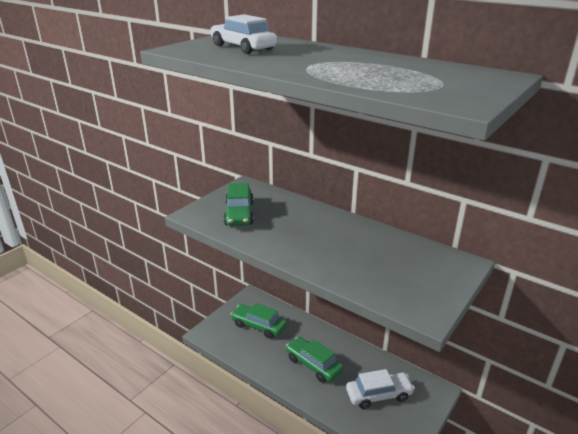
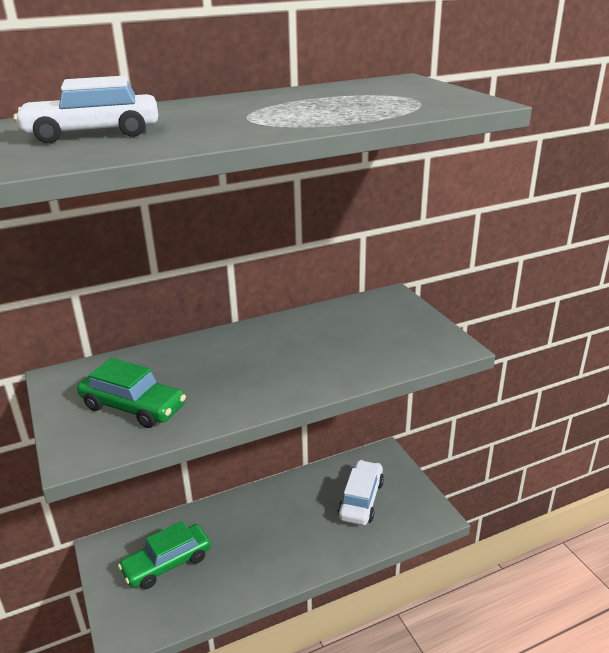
camera: 60 degrees left, 0 degrees up
green car [286,337,343,383] -> none

